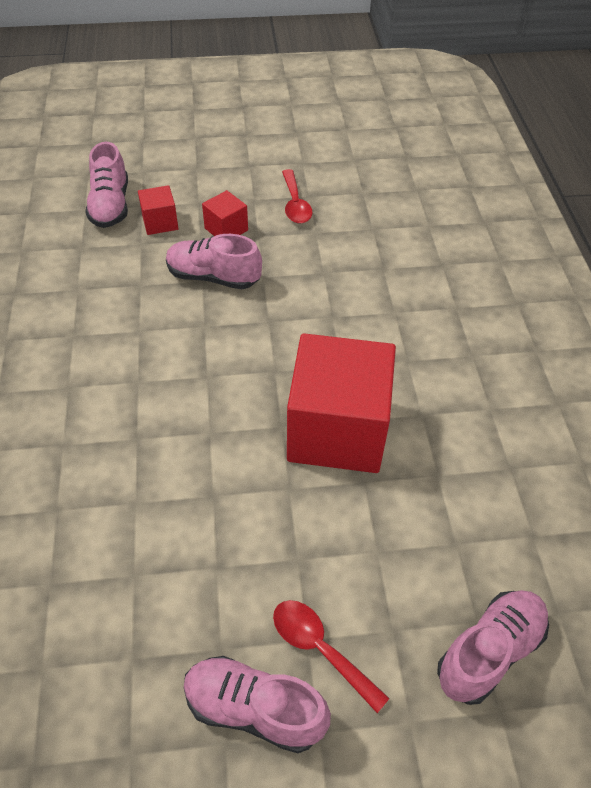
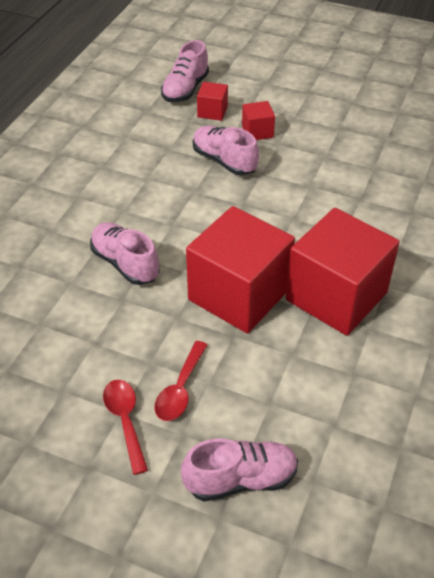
camera: 30 degrees right, 5 degrees down
pink shoe [184,656,331,753] -> pink shoe moved to [90,222,160,285]
red spoon [282,169,313,224] -> red spoon moved to [155,341,208,421]
none -> red cube [286,208,399,336]

